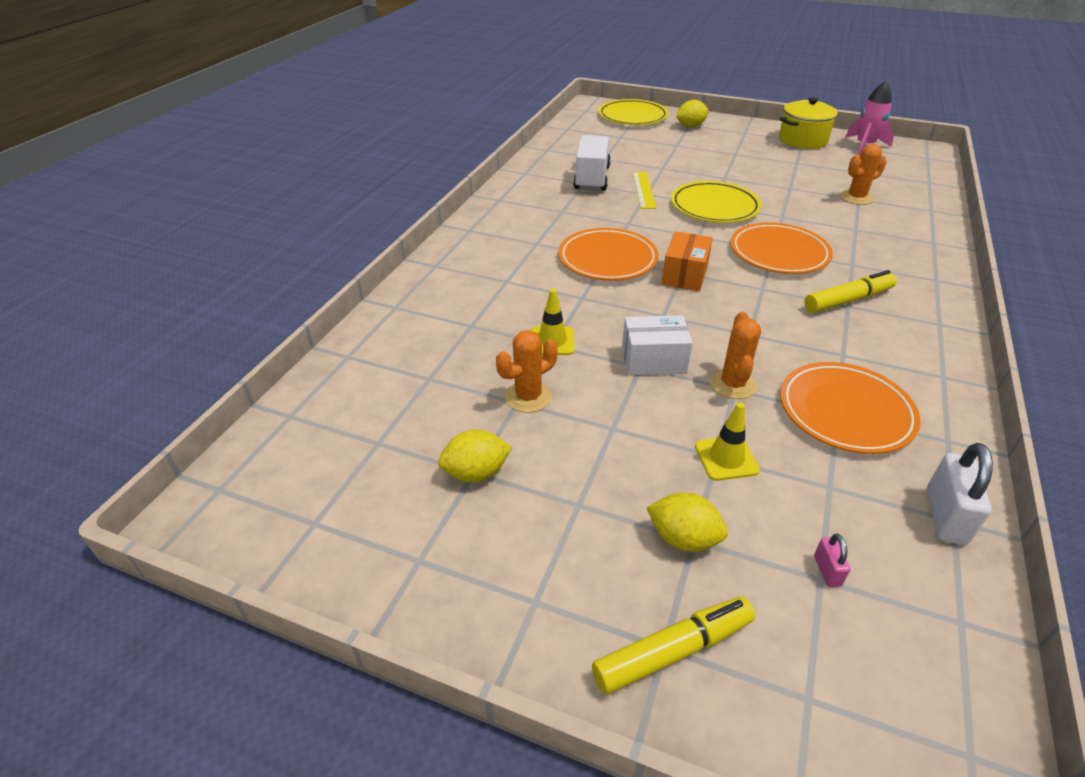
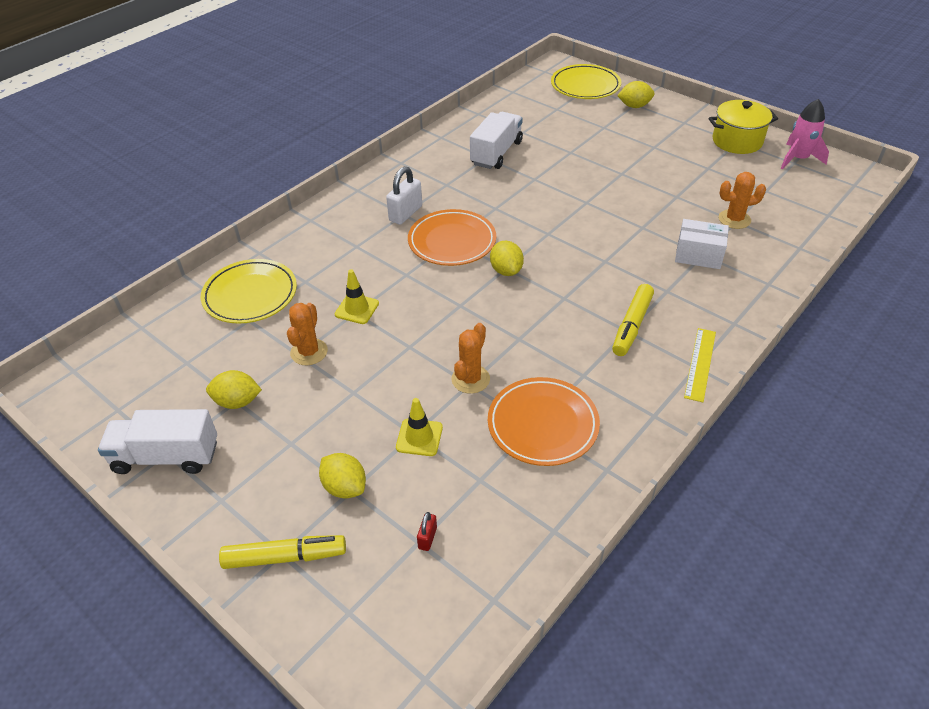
camera: 20 degrees right, 5 degrees up
orange cactus [496,330,558,413] -> orange cactus turned 60 degrees counterclockwise [287,303,328,365]
white box [622,315,693,376] -> white box moved to [675,219,729,269]
yellow ruler [632,172,656,209] -> yellow ruler moved to [684,328,716,402]
orange box [661,231,713,291] -> yellow lemon [490,241,524,276]
yellow plate [671,181,762,223] -> yellow plate moved to [201,259,297,324]
orange plate [731,222,833,274] -> none
yellow marker [804,270,897,313] -> yellow marker turned 120 degrees clockwise [612,284,654,356]
pink padlock [814,534,850,587] -> red padlock [417,512,437,551]
white padlock [927,443,993,545] -> white padlock moved to [386,166,422,225]
none -> white truck [98,409,217,474]

